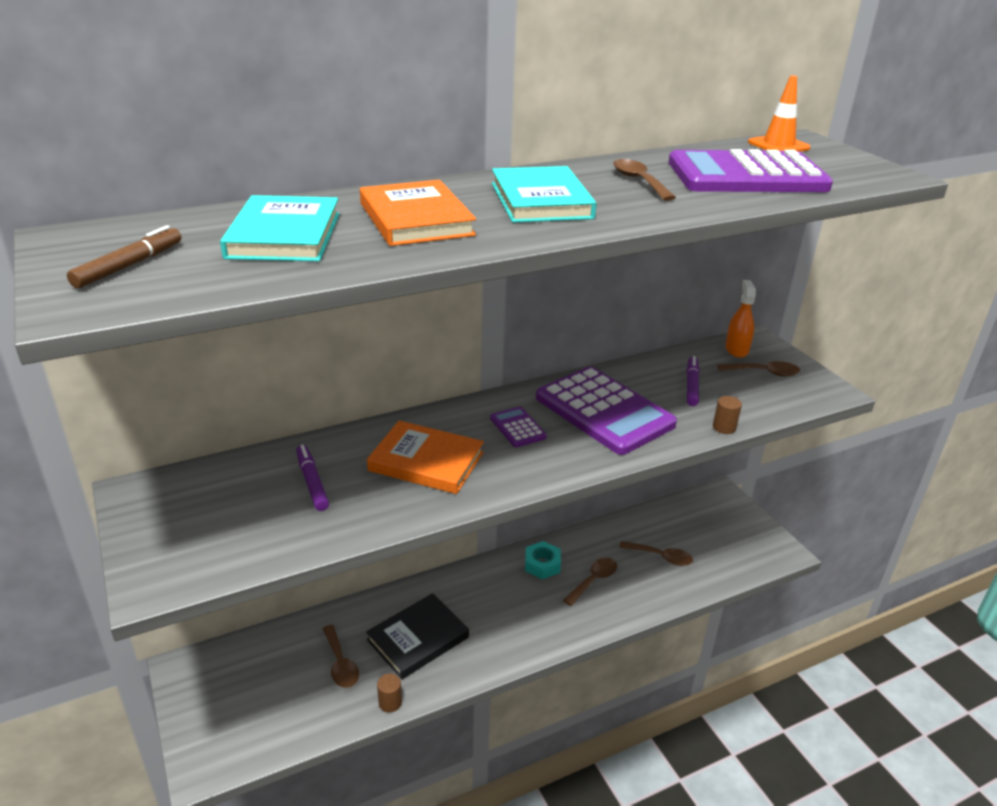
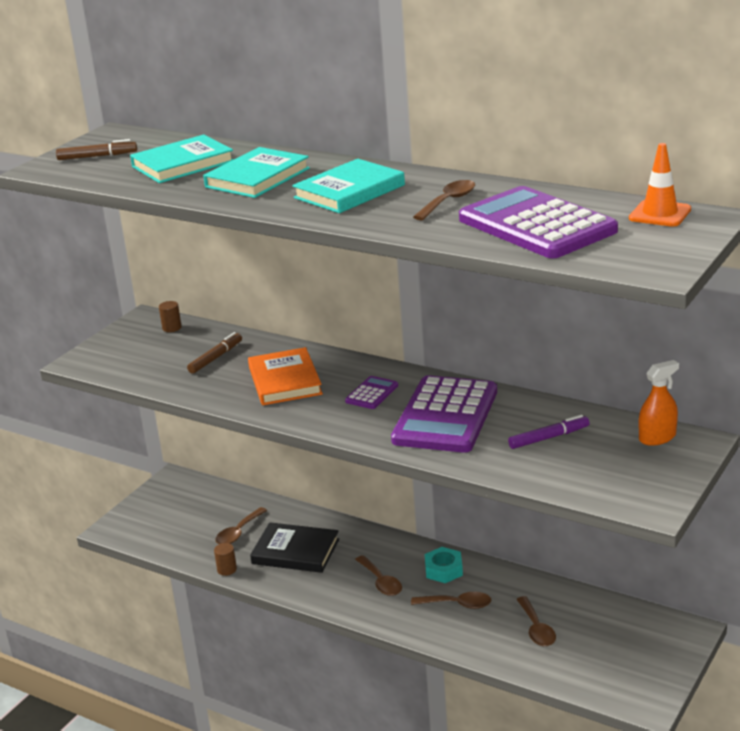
camera: 60 degrees right, 5 degrees down
purple marker [296,445,329,511] -> brown marker [187,332,242,374]
orange book [360,180,476,246] -> turquoise book [203,147,310,198]
brown cylinder [713,396,742,434] -> brown cylinder moved to [159,301,182,332]
brown spoon [717,361,800,376] -> brown spoon moved to [355,555,402,596]

